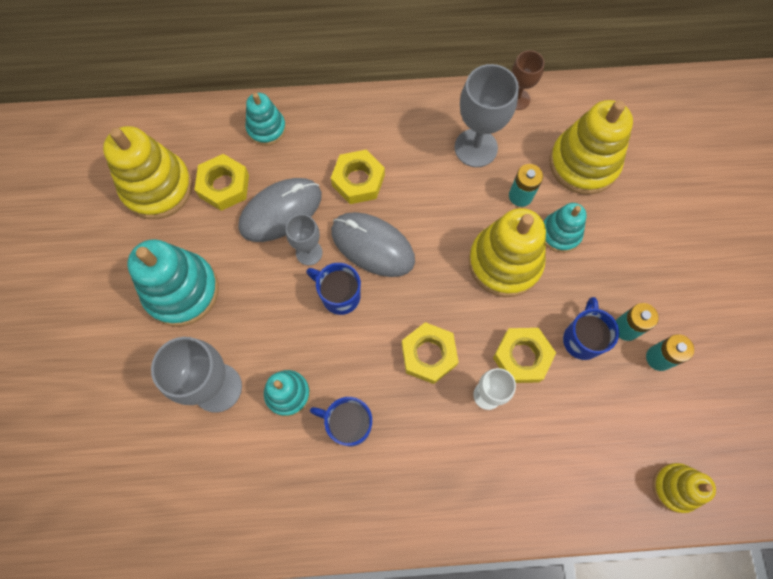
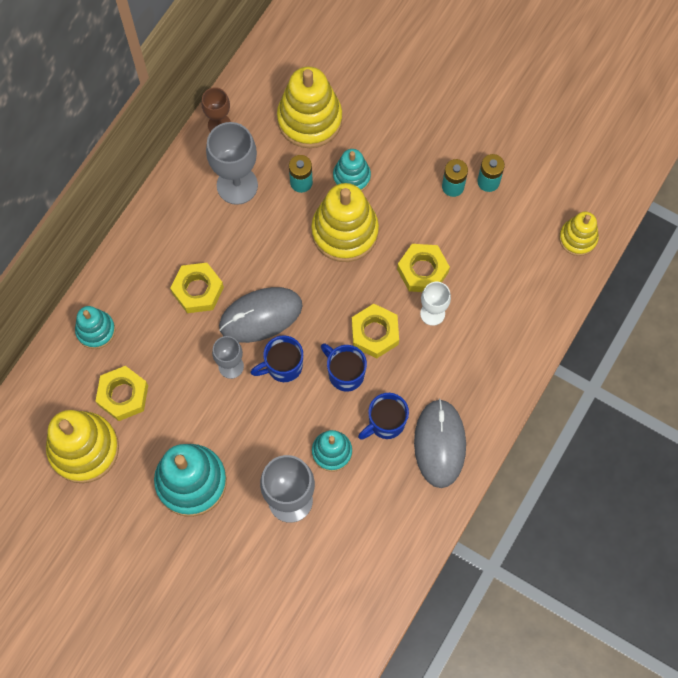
camera: 55 degrees left, 0 degrees up
grey mouse [238,178,322,242] -> grey mouse moved to [414,399,466,488]
blue mug [563,297,619,360] -> blue mug moved to [321,343,367,392]

